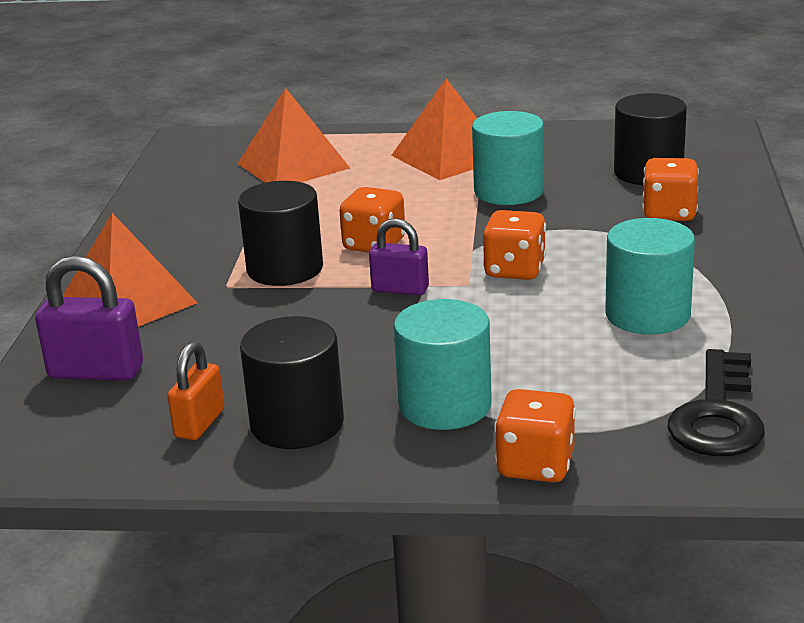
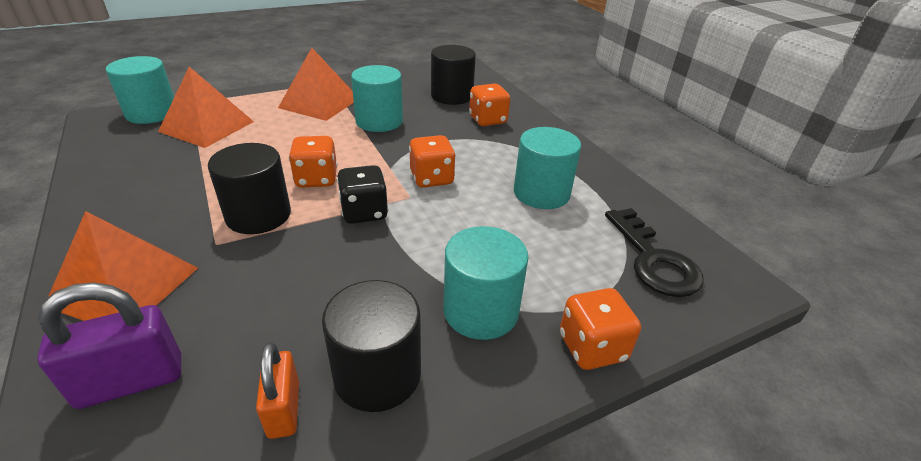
camera: 35 degrees left, 10 degrees up
purple padlock [369,218,429,295] -> black dice [337,165,388,224]
none -> turquoise cylinder [106,56,174,124]

